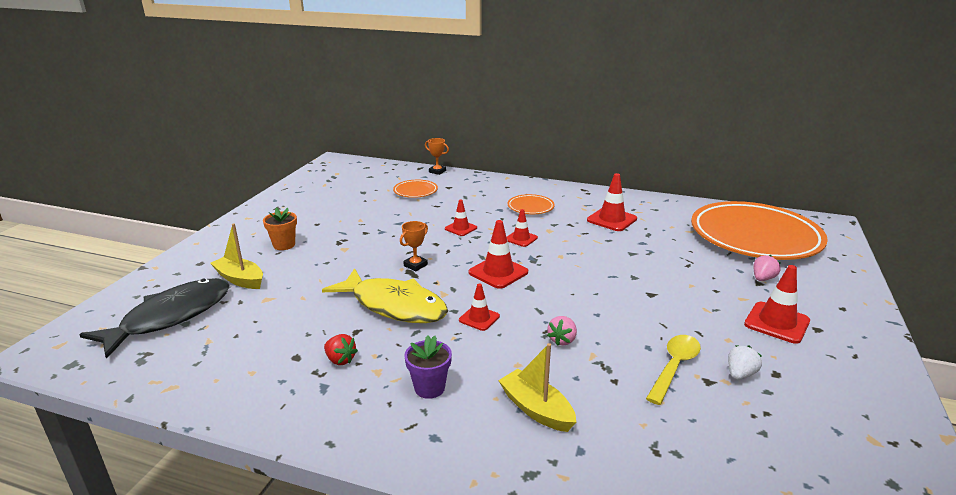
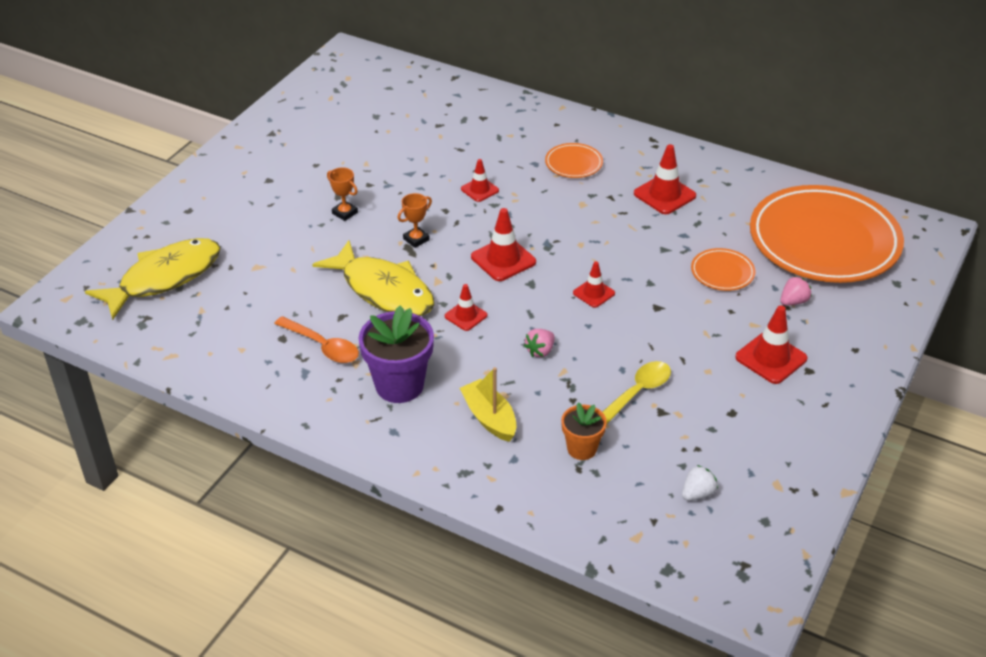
camera: 10 degrees right, 15 degrees up
black fish [79,278,230,359] -> yellow fish [85,238,220,320]
yellow boat [210,224,263,289] -> none
orange flower pot [263,208,297,250] -> orange flower pot moved to [561,402,607,460]
red strawberry [324,334,358,365] -> orange spoon [274,316,359,363]
orange plate [393,180,438,198] -> orange plate moved to [691,248,755,291]
purple flower pot [405,336,452,399] -> purple flower pot [359,306,434,403], size x1.72
orange trophy [425,138,449,175] -> orange trophy moved to [327,167,358,221]
red traffic cone [507,209,538,247] -> red traffic cone moved to [573,261,615,308]
white strawberry [728,345,762,380] -> white strawberry moved to [682,465,718,501]

